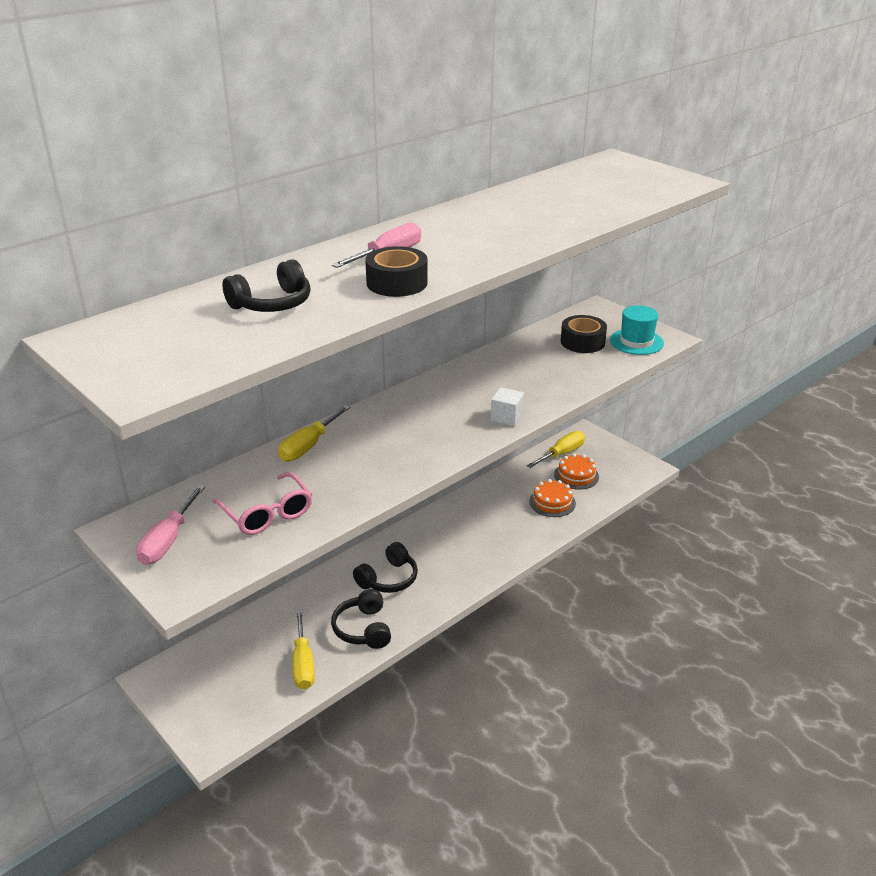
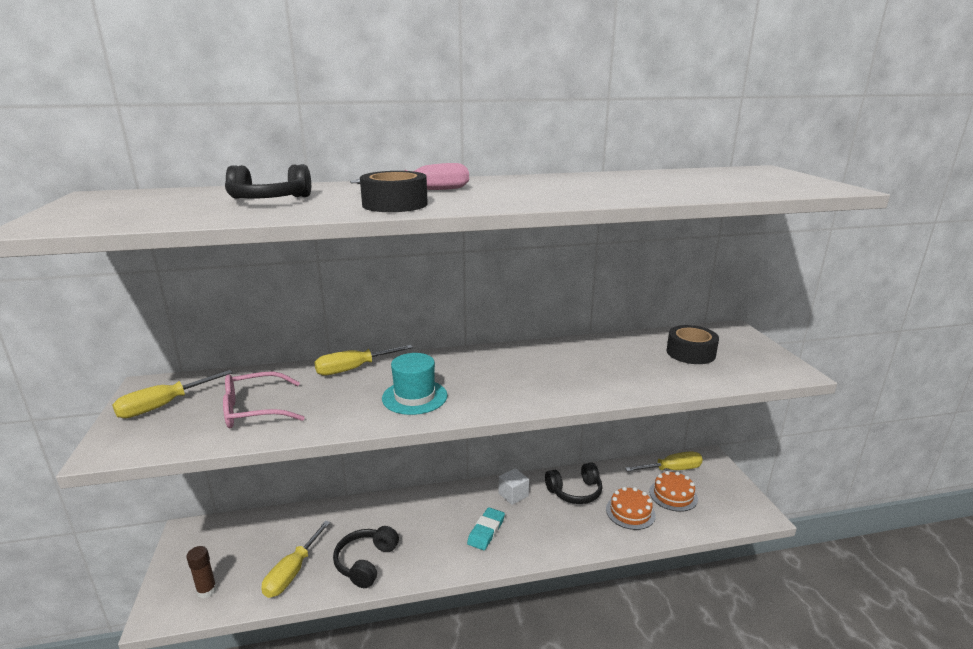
camera: 30 degrees right, 10 degrees down
pink screwdriver [136,485,205,565] -> yellow screwdriver [112,370,232,418]
pink glasses [213,472,312,535] -> pink glasses turned 75 degrees clockwise [223,372,305,428]
black headphones [353,542,418,593] -> black headphones moved to [545,462,602,504]
white cube [491,387,524,426] -> white cube moved to [499,468,529,505]
turquoise hat [610,305,664,355] -> turquoise hat moved to [382,353,448,415]
none -> brown glue stick [186,546,217,598]
none -> turquoise eraser [467,507,505,550]

